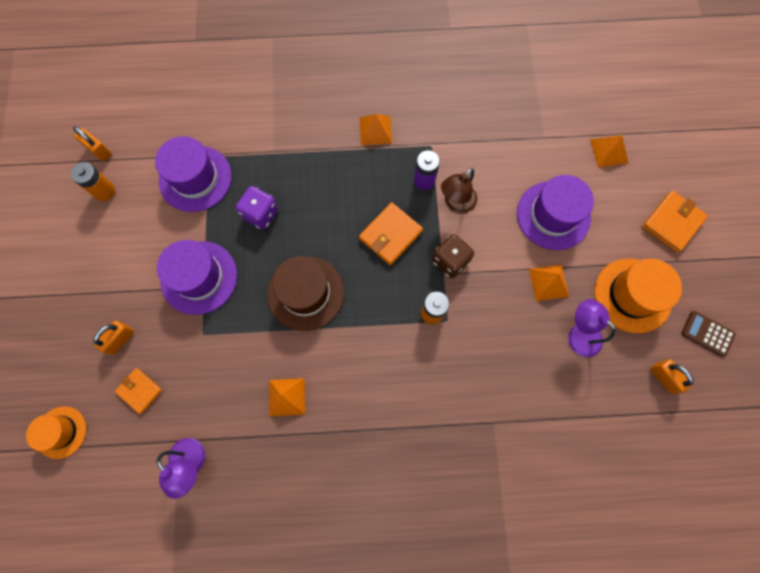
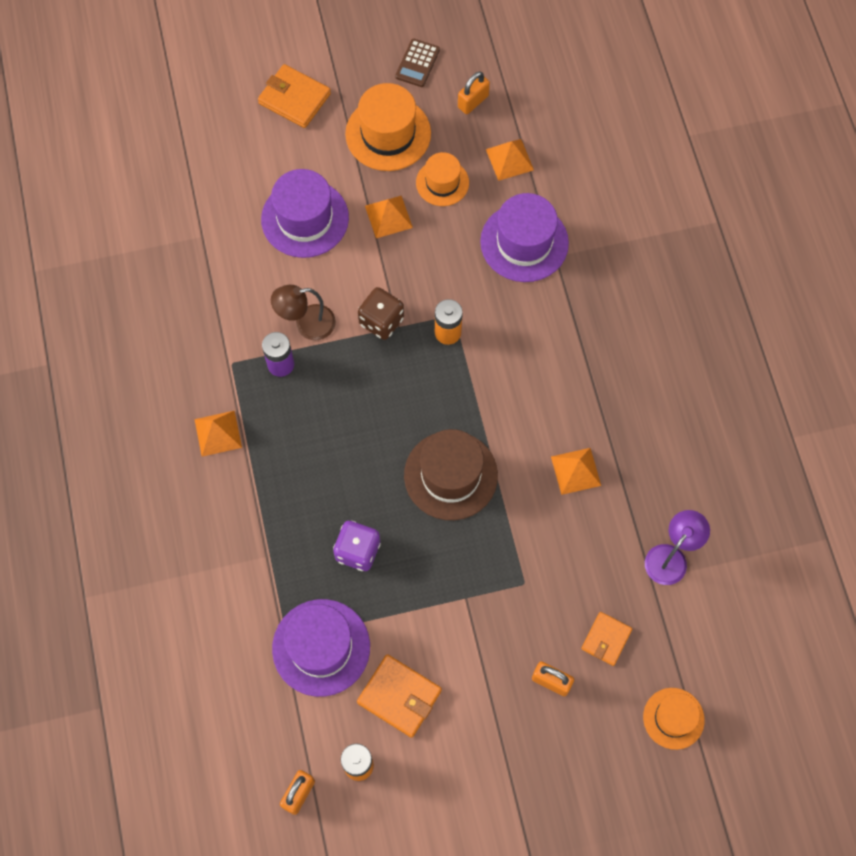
camera: 100 degrees left, 5 degrees down
purple hat [157,240,237,315] -> purple hat moved to [480,193,569,282]
orange wallet [359,202,423,265] -> orange wallet moved to [357,654,442,738]
brown lamp [441,168,477,213] -> brown lamp turned 135 degrees clockwise [271,285,336,340]
purple lamp [568,299,616,357] -> orange hat [416,152,469,206]
orange pyramid [590,135,629,167] -> orange pyramid moved to [486,139,534,181]

